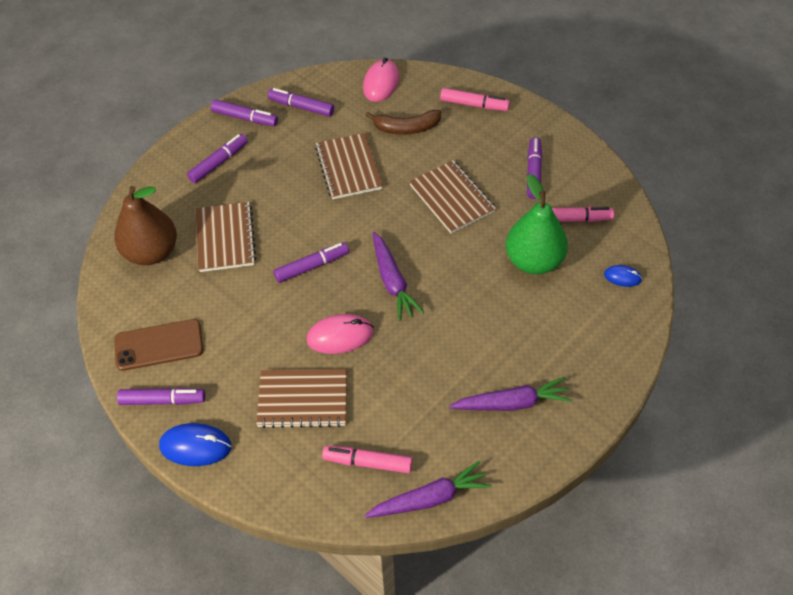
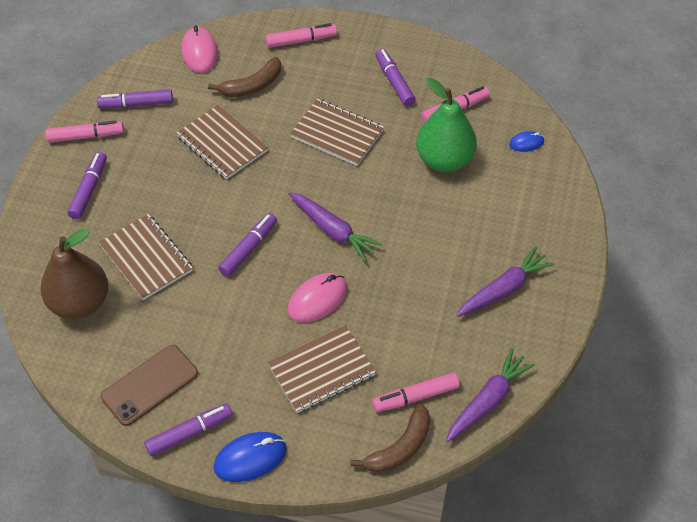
camera: 30 degrees left, 0 degrees up
purple marker [211,99,278,126] -> pink marker [45,121,124,143]
none -> brown banana [350,404,430,473]

